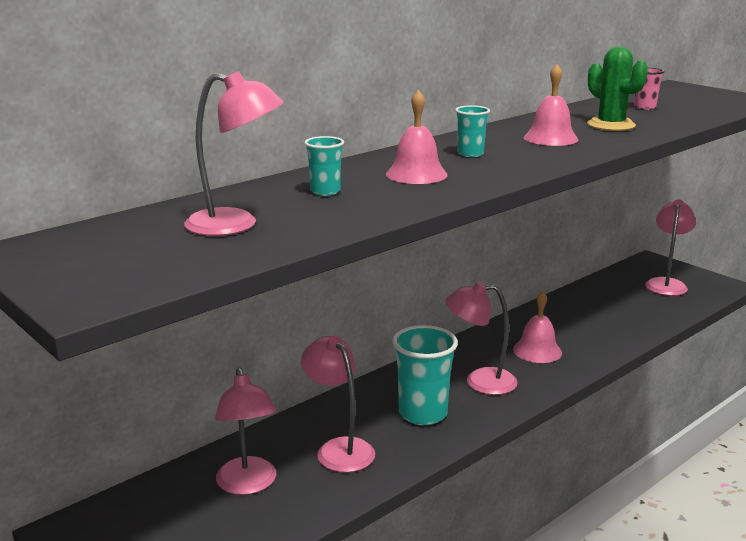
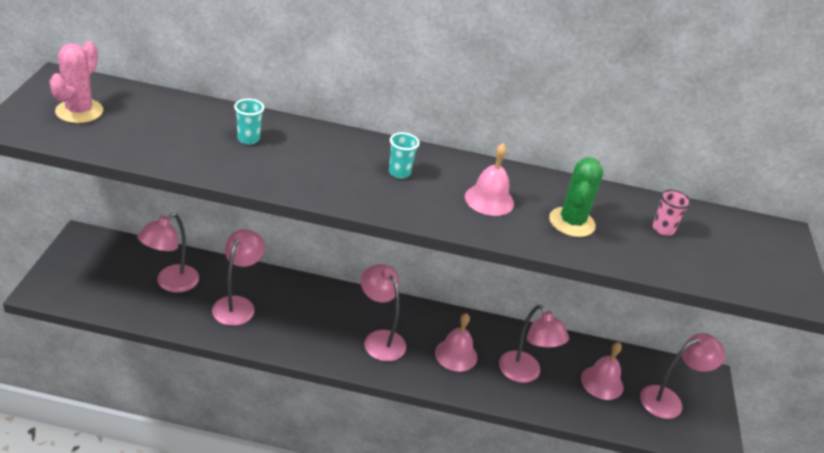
camera: 45 degrees right, 15 degrees up
pink lamp [184,71,284,236] -> pink lamp moved to [499,305,569,383]
pink bell [386,90,448,184] -> pink bell moved to [581,342,624,400]
turquoise cup [392,325,458,425] -> none
none -> pink cactus [50,41,103,123]

